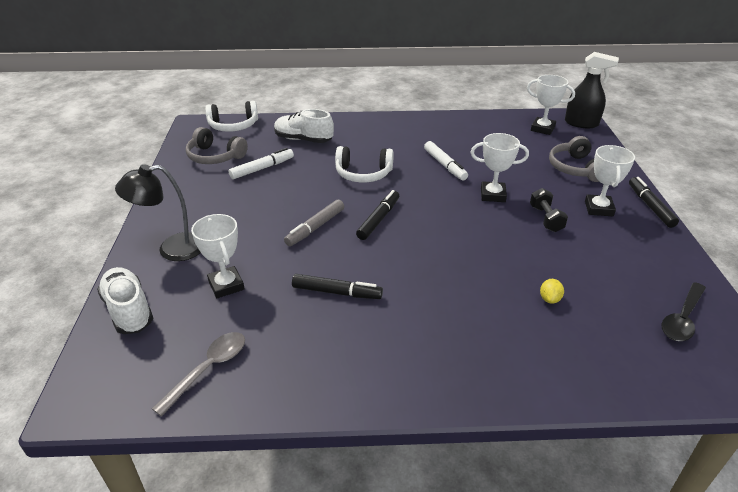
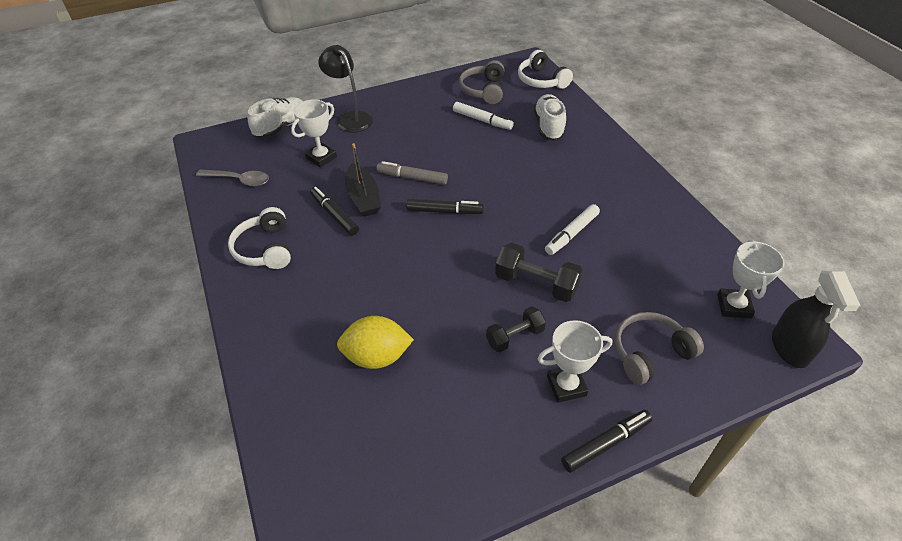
camera: 70 degrees right, 10 degrees up
black marker [292,274,383,299] -> black marker turned 150 degrees clockwise [310,187,359,236]
white headphones [335,146,394,183] -> white headphones moved to [228,207,291,269]
white trophy [471,133,529,202] -> black dumbbell [495,243,582,302]
yellow lemon [540,279,564,304] -> yellow lemon [337,316,414,369], size x2.21
black spoon [661,282,706,341] -> none
none -> black boat [345,143,381,217]

